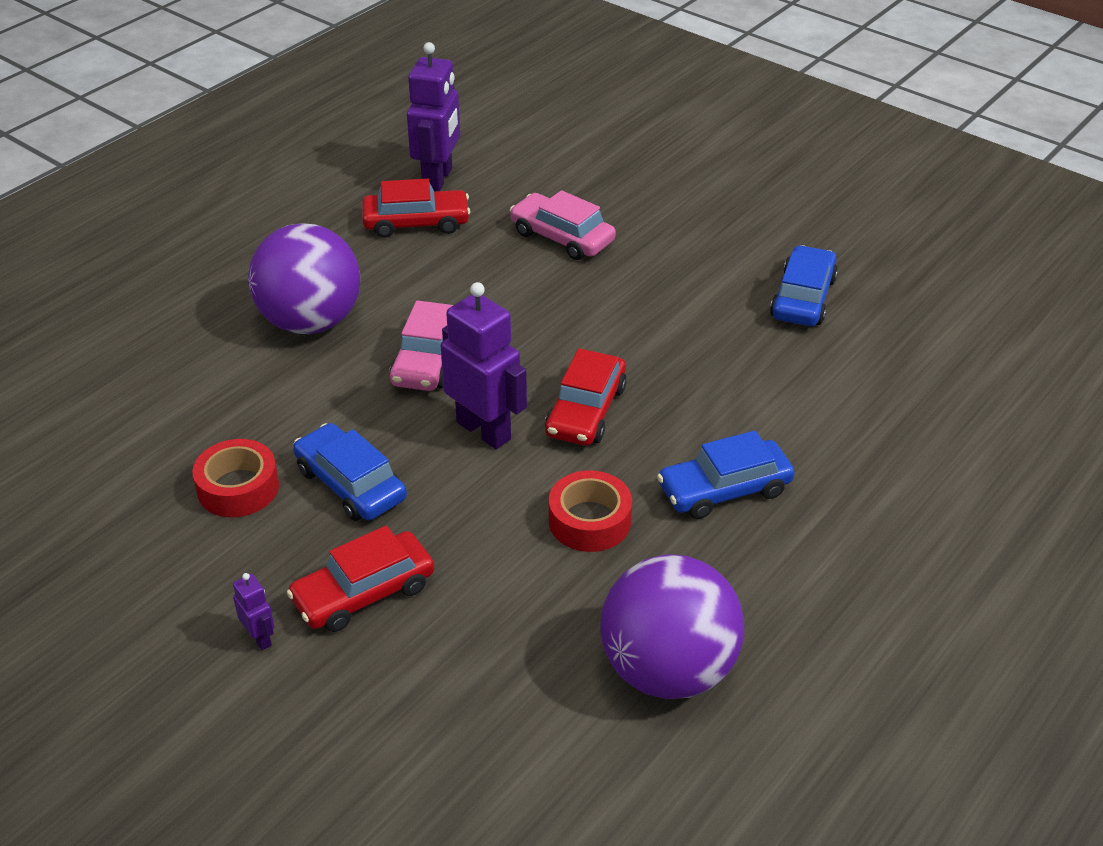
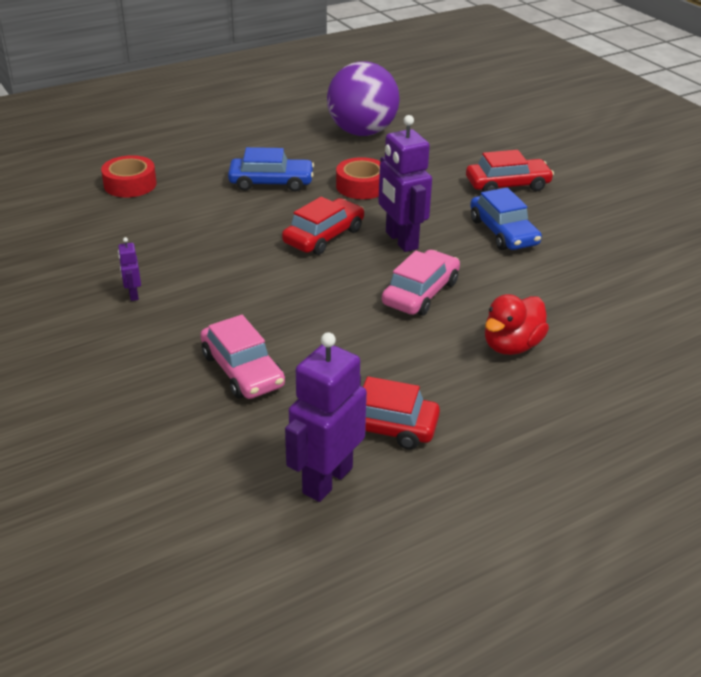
camera: 160 degrees left, 5 degrees down
red tape [192,439,279,517] -> red tape moved to [101,155,157,197]
purple robot [233,573,274,650] -> purple robot moved to [118,237,141,301]
purple ball [248,223,360,334] -> red duck [485,294,549,355]
blue car [770,245,838,326] -> none

